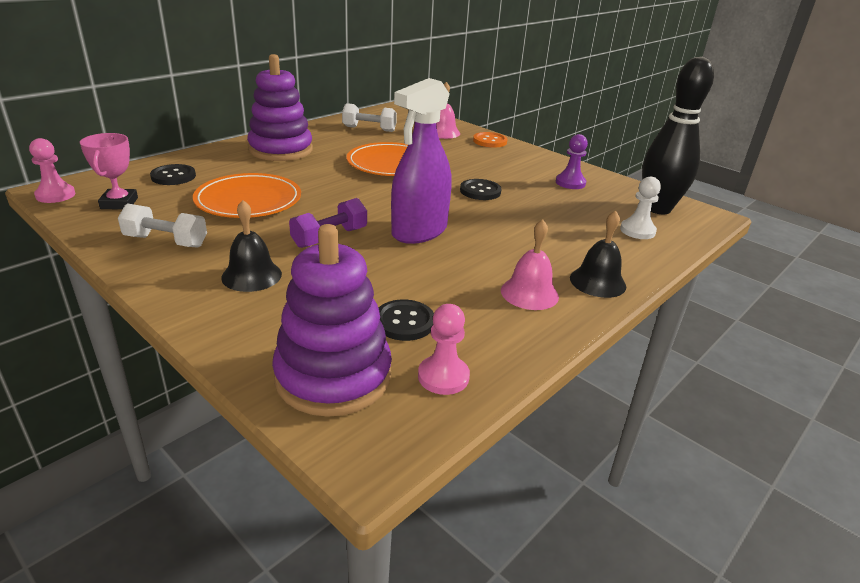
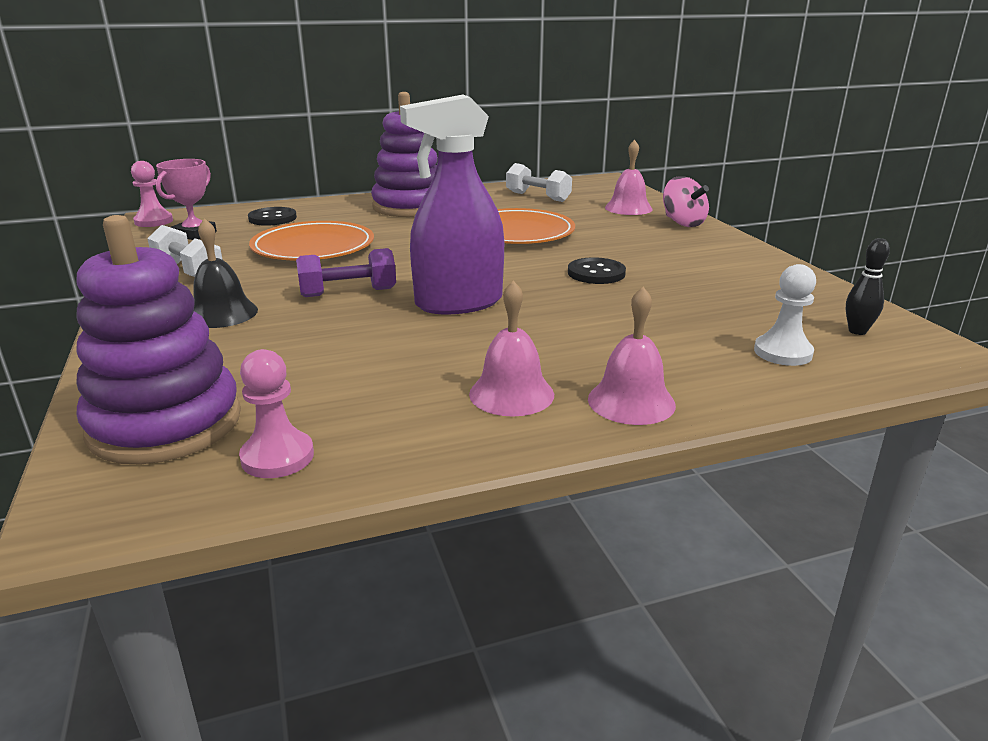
camera: 30 degrees right, 5 degrees down
black button [379,299,434,341] -> none
orange button [473,132,508,148] -> pink spinning top [663,176,709,227]
purple pawn [556,134,588,189] -> none
black bell [570,210,626,298] -> pink bell [588,287,676,425]
black bowling pin [642,57,714,214] -> black bowling pin [846,238,890,335], size x0.40

